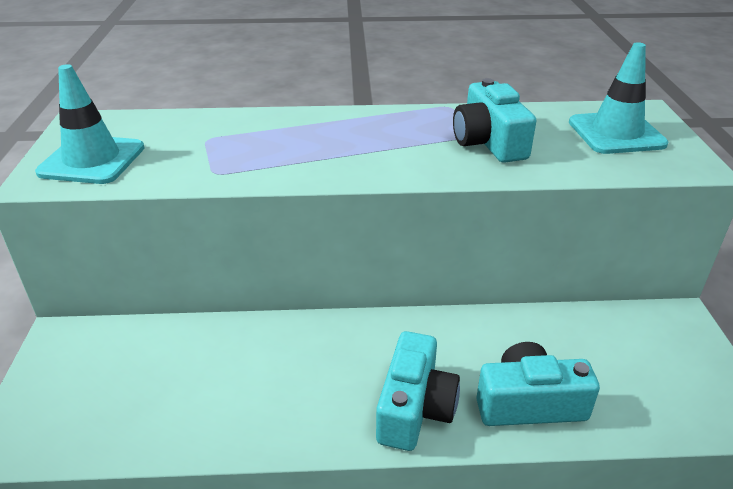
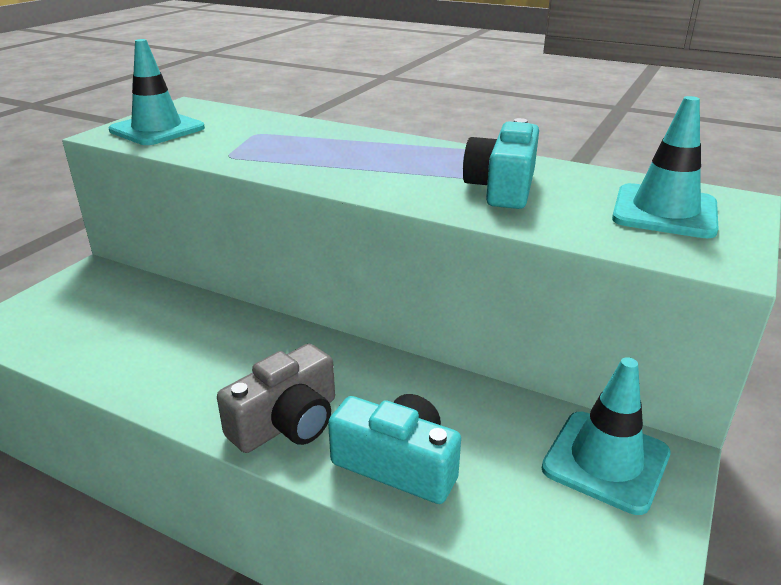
camera: 30 degrees right, 5 degrees down
turquoise camera [376,331,460,451] -> grey camera [217,344,335,453]
none -> turquoise traffic cone [542,357,671,515]

